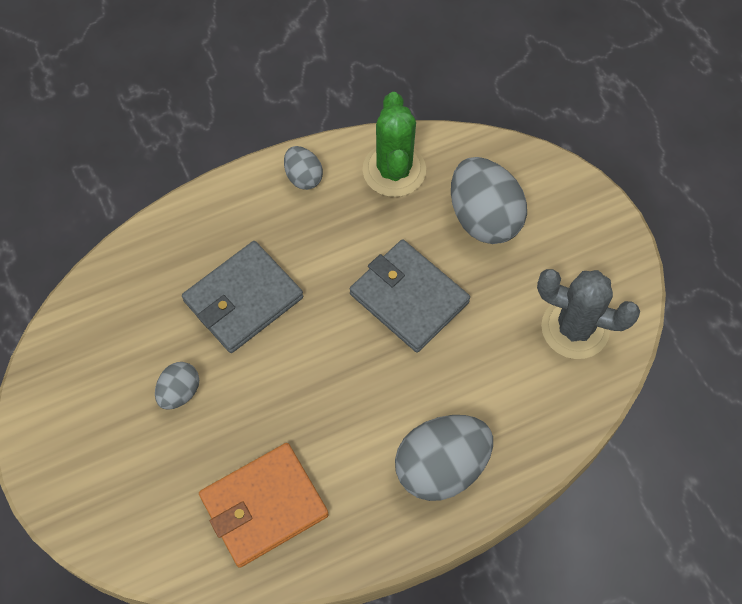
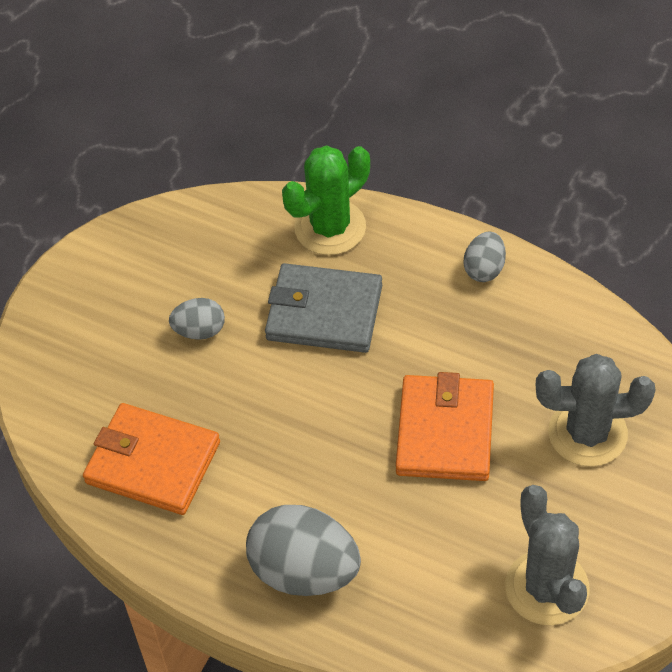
camera: 55 degrees right, 10 degrees down
grey wallet [350,239,470,353] -> orange wallet [396,372,494,481]
green cactus [363,92,426,197] -> green cactus moved to [282,145,370,255]
grey egg [451,157,527,244] -> grey cactus [535,354,656,467]

